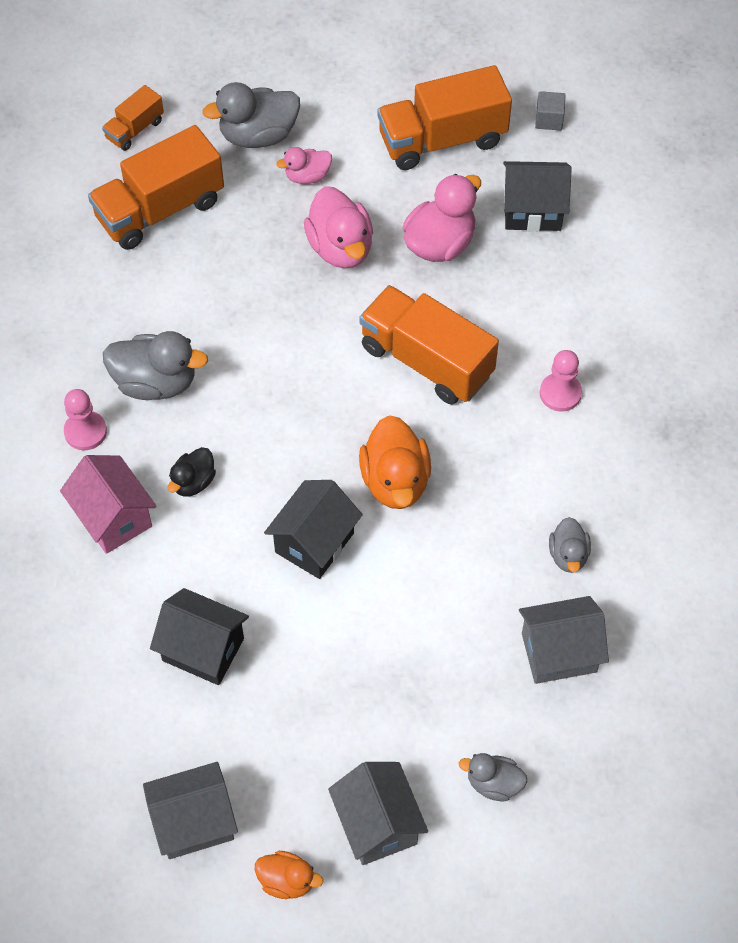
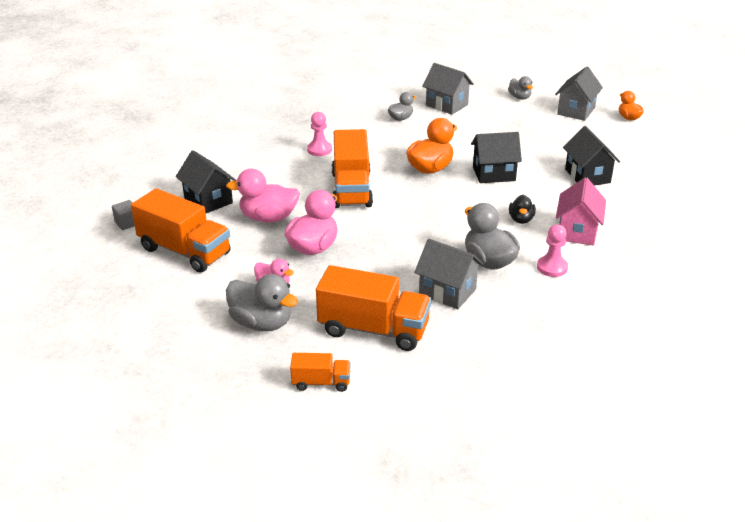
camera: 130 degrees left, 25 degrees down
grey house [143,762,238,859] -> grey house moved to [414,239,483,309]
black duck [168,447,216,497] -> black duck turned 105 degrees clockwise [509,195,536,224]

